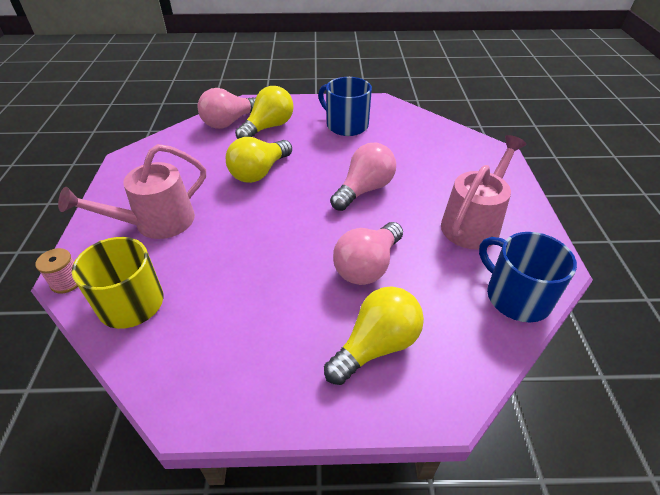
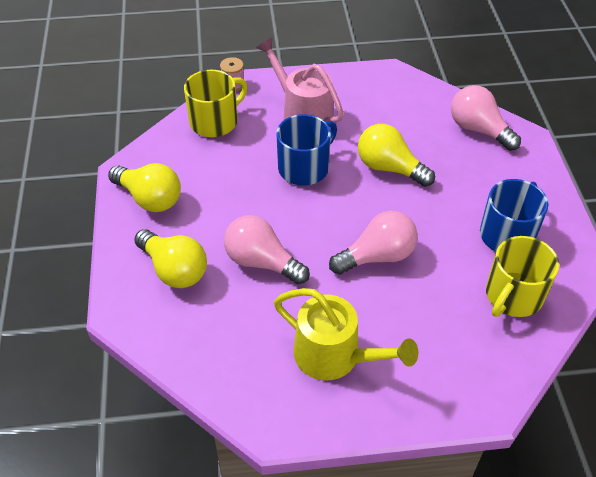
camera: 85 degrees right, 5 degrees up
yellow light bulb [235,86,294,139] -> yellow light bulb moved to [108,163,181,212]
pink light bulb [330,143,396,211] -> pink light bulb turned 60 degrees counterclockwise [329,211,418,275]
pink watering can [441,135,527,249] -> yellow watering can [274,288,418,380]
blue mug [479,232,577,322] -> blue mug moved to [277,114,337,186]
none -> yellow mug [486,236,559,317]

